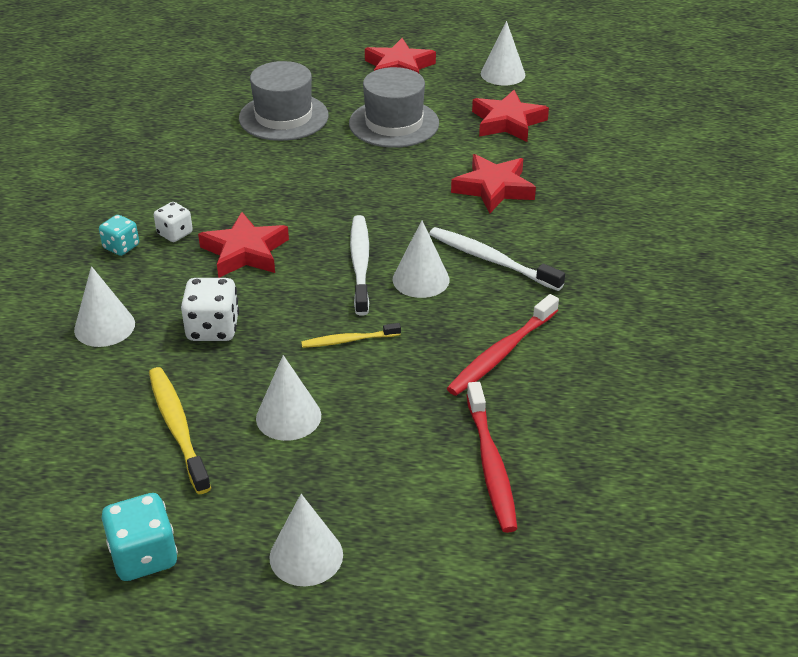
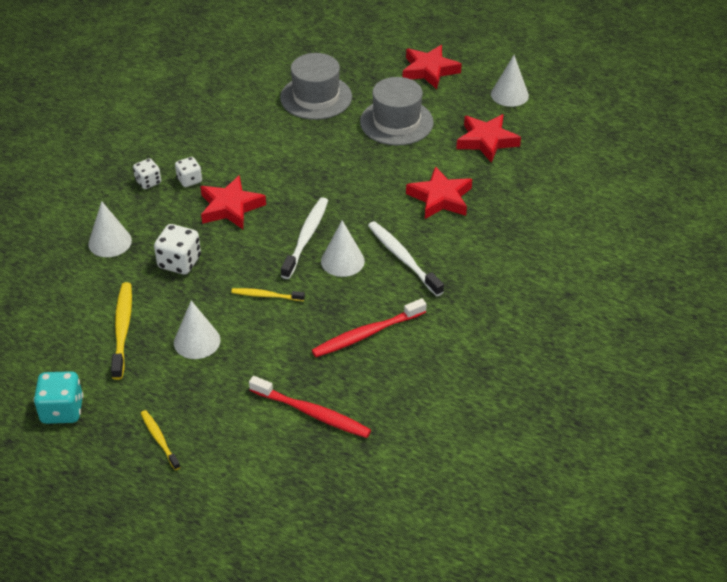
camera: 20 degrees right, 5 degrees up
turquoise dice [99,215,139,256] -> white dice [133,158,161,189]
white cone [269,494,343,586] -> yellow toothbrush [141,410,181,470]
red toothbrush [467,382,518,533] -> red toothbrush turned 75 degrees counterclockwise [249,376,371,438]

